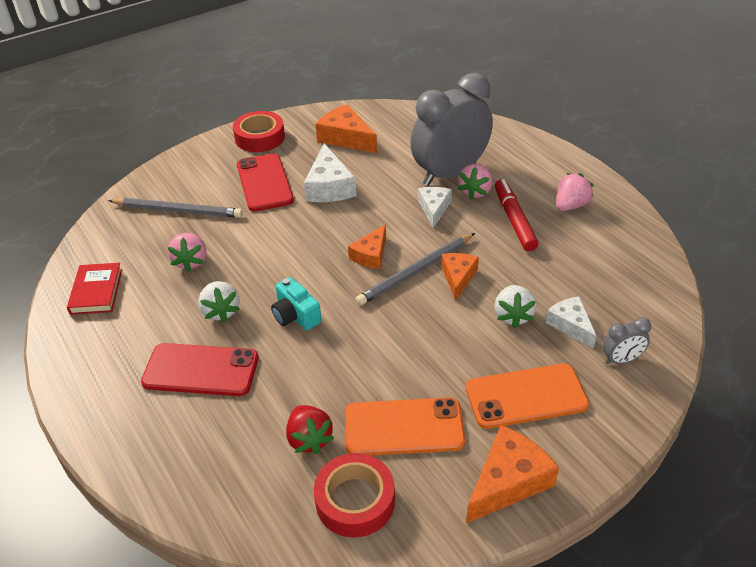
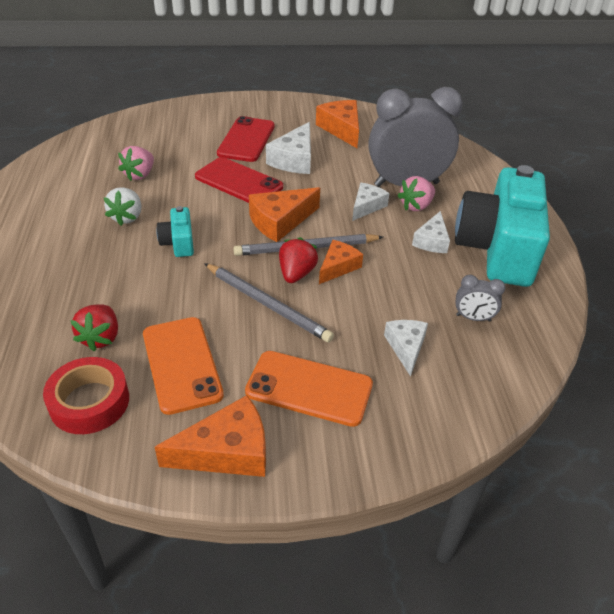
camera: 25 degrees right, 0 degrees up
red book [67,263,122,315] -> none
grey pencil [108,198,243,218] -> grey pencil moved to [204,263,334,342]
red phone [141,343,259,396] -> red phone moved to [195,157,283,203]
red tape [233,111,285,152] -> none
orange phone [345,398,465,456] -> orange phone turned 45 degrees clockwise [143,317,224,415]
orange cheese [348,224,386,269] -> orange cheese [249,187,320,242], size x1.54
red marker [495,179,539,251] -> white cheese [412,211,450,253]
white strawberry [495,285,537,328] -> none
pink strawberry [556,173,594,211] -> turquoise camera [455,165,550,287]
grey clock [602,317,651,364] -> grey clock moved to [455,275,506,321]
none -> red strawberry [279,237,318,283]

